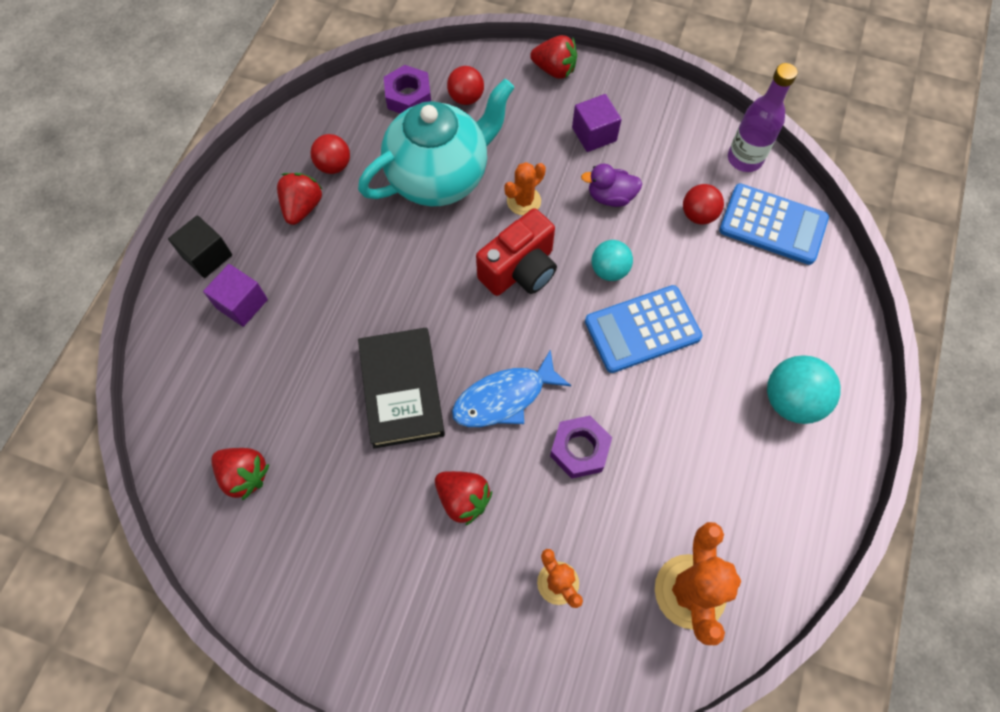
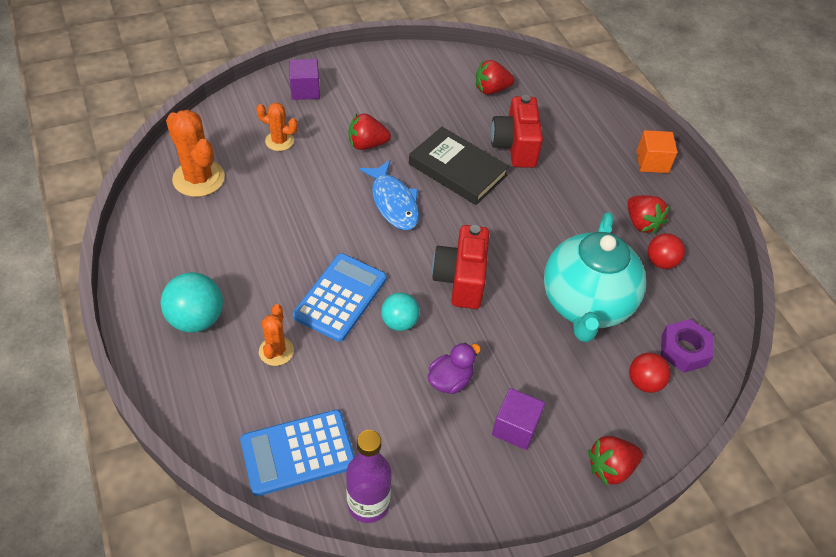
camera: 135 degrees right, 15 degrees down
black cube [168,215,232,278] -> orange cube [636,130,677,173]
purple cube [203,264,268,327] -> purple cube moved to [289,59,320,100]
blue fish [452,349,571,427] -> blue fish turned 135 degrees clockwise [359,160,419,230]
orange cactus [504,162,546,215] -> orange cactus moved to [259,304,294,366]
purple nut [550,416,612,479] -> none
red ball [683,184,724,224] -> none
none -> red camera [491,95,543,168]

